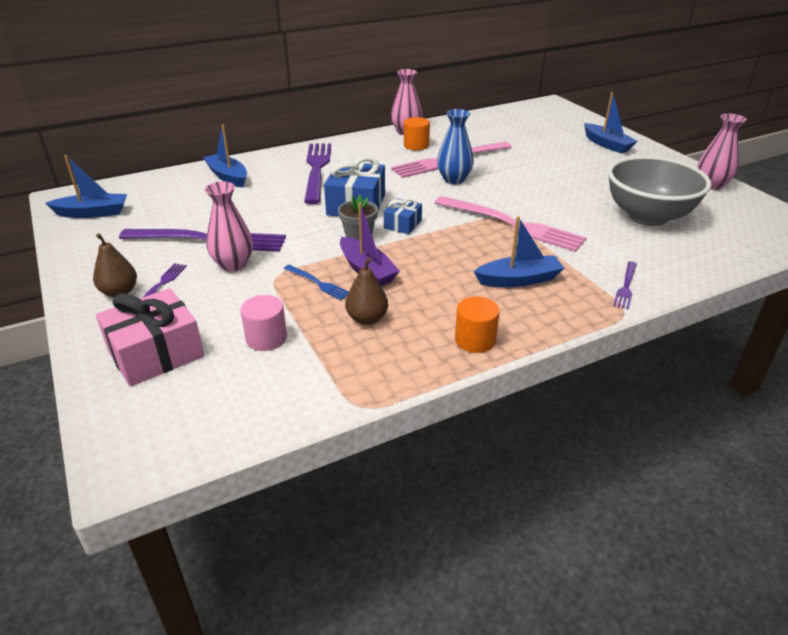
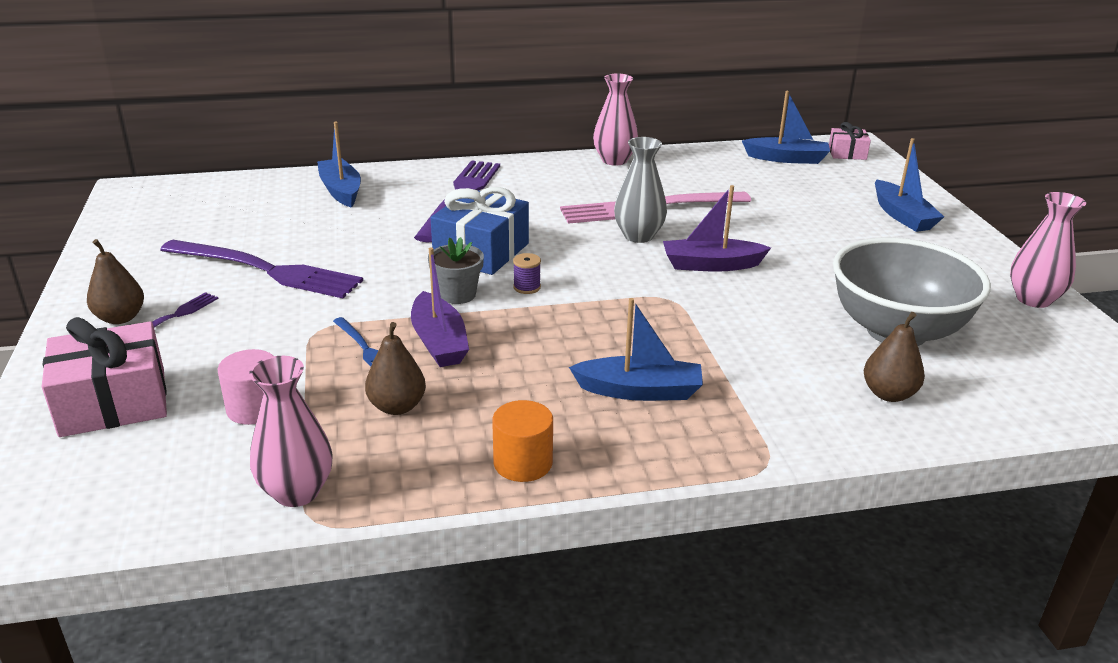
camera: 15 degrees right, 5 degrees down
blue boat [46,155,127,218] -> blue boat moved to [742,91,830,164]
pink vase [205,181,253,272] -> pink vase moved to [249,356,333,507]
blue gift [384,198,422,234] -> purple spool [513,253,541,294]
orange cylinder [404,117,430,151] -> none
pink fork [435,196,587,252] -> none
blue vase [437,109,474,184] -> grey vase [614,137,667,243]
purple fork [613,261,637,309] -> none
none -> purple boat [663,185,771,272]
none -> pink gift [829,122,871,160]
none -> brown pear [864,312,925,402]

